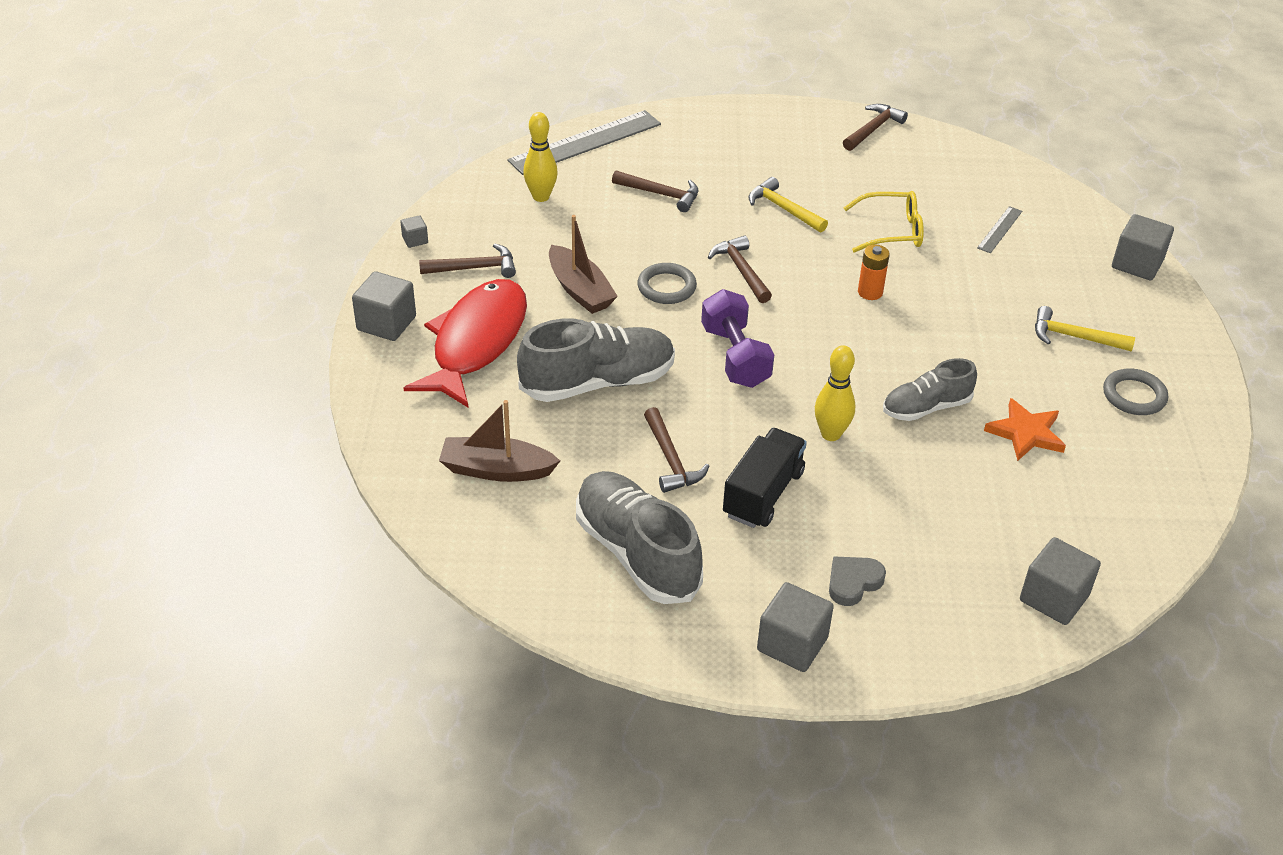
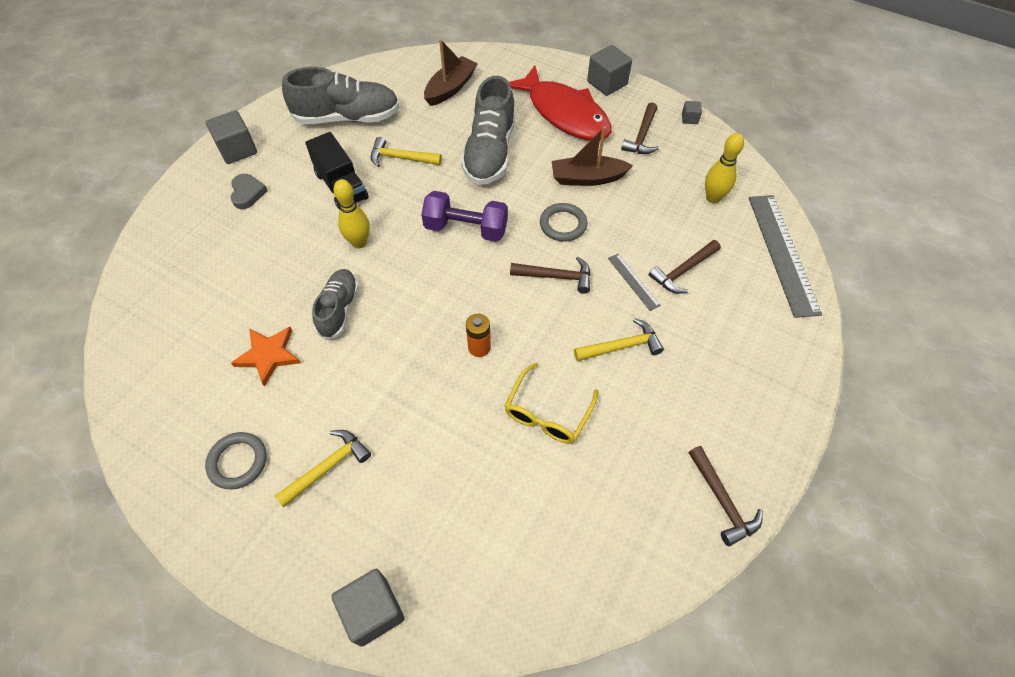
camera: 120 degrees right, 15 degrees up
brown hammer [644,407,709,493] -> yellow hammer [371,137,442,167]
grey ruler [977,206,1022,253] -> grey ruler moved to [608,253,661,311]
grey cube [1020,537,1101,625] -> none

